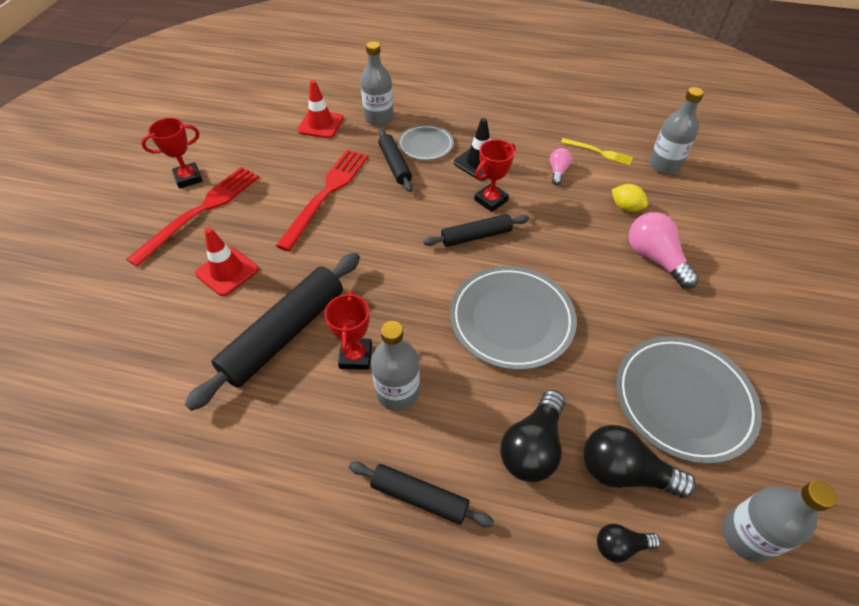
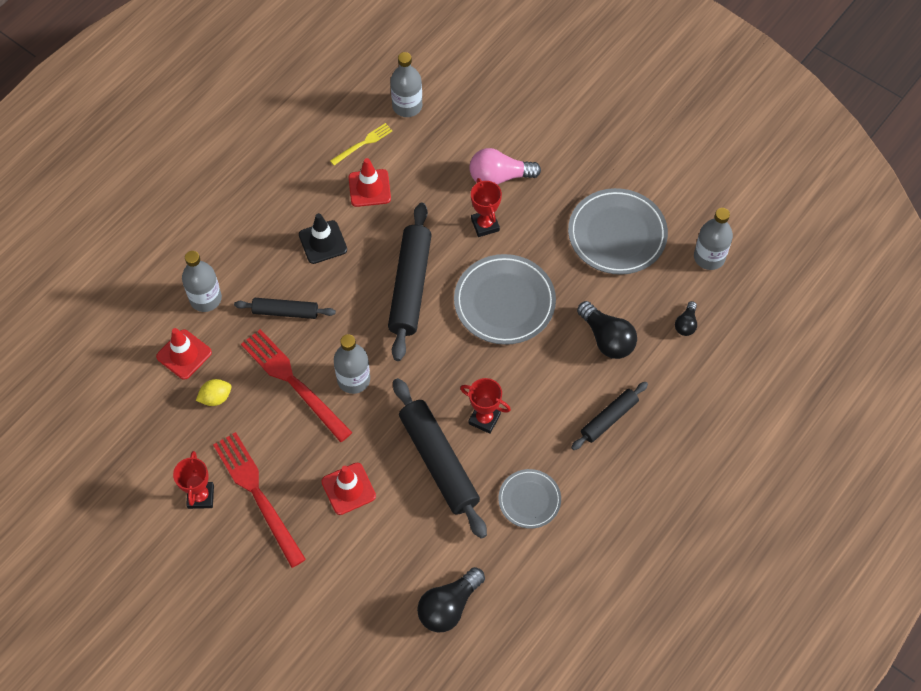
camera: 65 degrees left, 10 degrees up
grey bottle [371,321,420,411] -> grey bottle moved to [334,334,370,394]
grey plate [398,125,454,160] -> grey plate moved to [498,469,561,529]
black rolling pin [423,214,529,247] -> black rolling pin [388,202,432,361], size x1.77
red trophy [474,139,516,212] -> red trophy moved to [471,178,502,237]
pink light bulb [550,148,572,185] -> red traffic cone [349,158,391,207]
black light bulb [584,425,696,498] -> black light bulb moved to [417,567,485,632]
yellow lemon [612,184,648,212] -> yellow lemon moved to [196,379,232,406]

